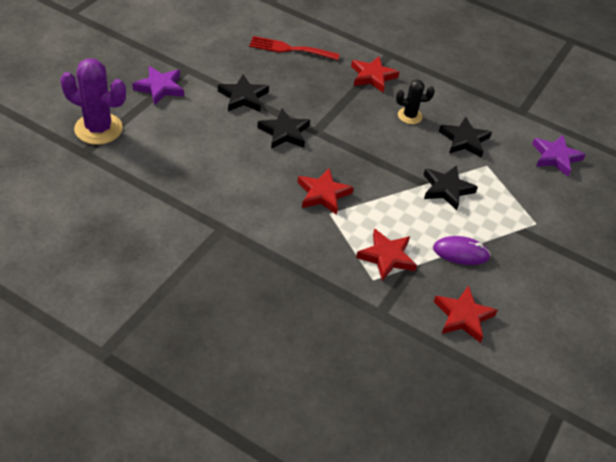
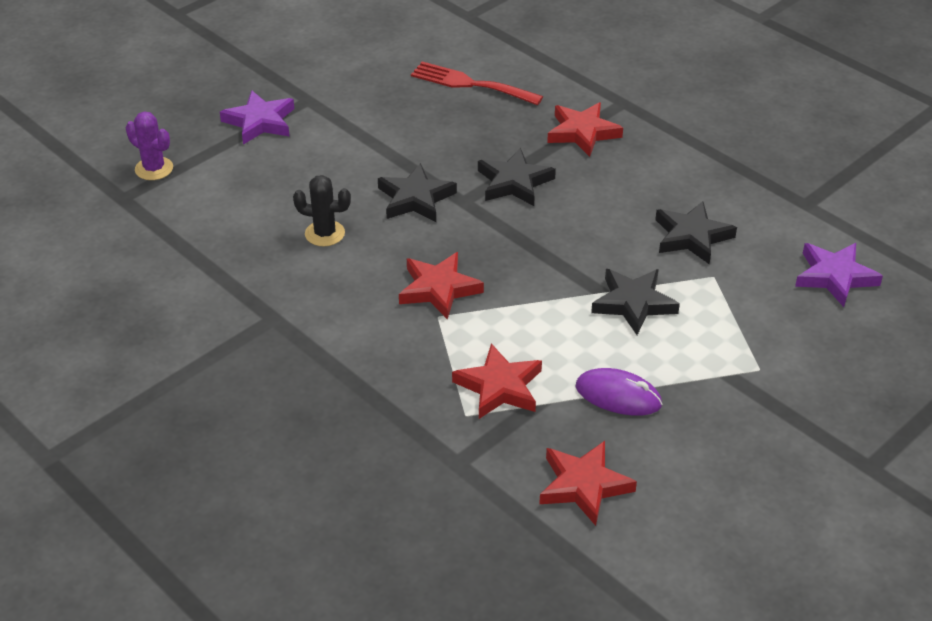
camera: 20 degrees right, 5 degrees down
purple cactus [60,58,126,145] -> purple cactus [126,111,173,180], size x0.57
black star [218,74,269,112] -> black star moved to [478,148,556,206]
black cactus [396,79,435,124] -> black cactus moved to [293,175,351,247]

